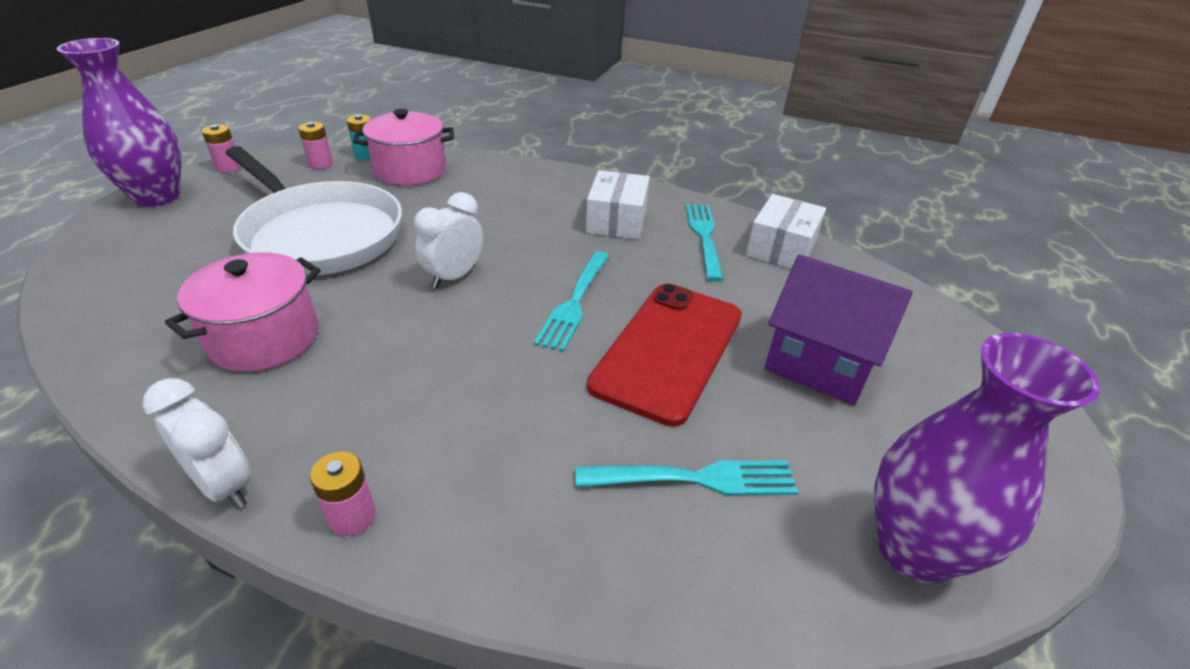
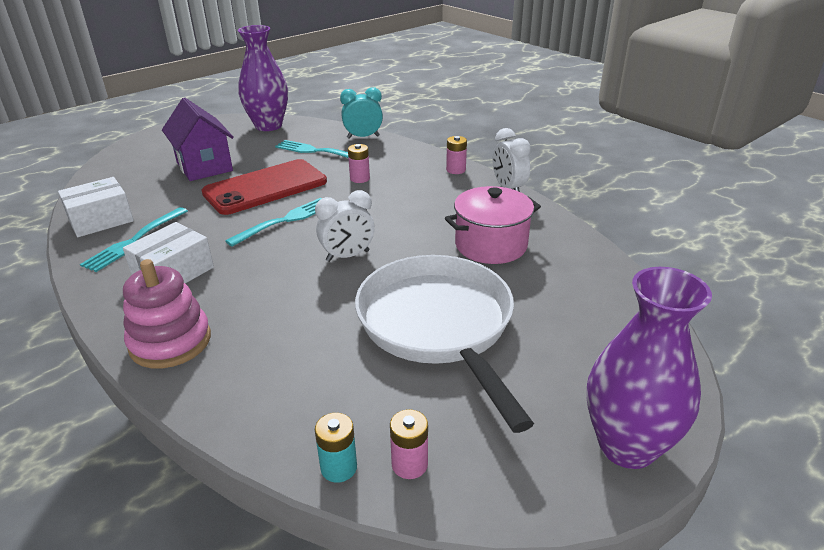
camera: 150 degrees left, 5 degrees down
pink battery [202,124,242,173] -> pink battery moved to [348,144,370,183]
pink pot [353,109,454,186] -> none
none -> pink stacking toy [123,259,211,368]
none -> turquoise clock [340,87,383,139]

